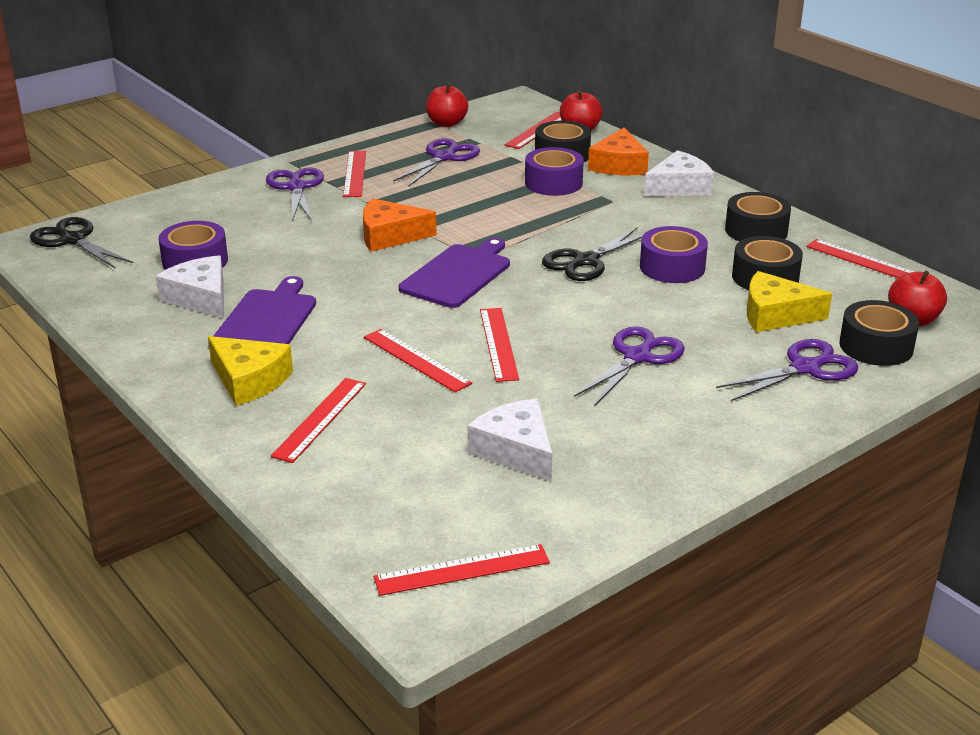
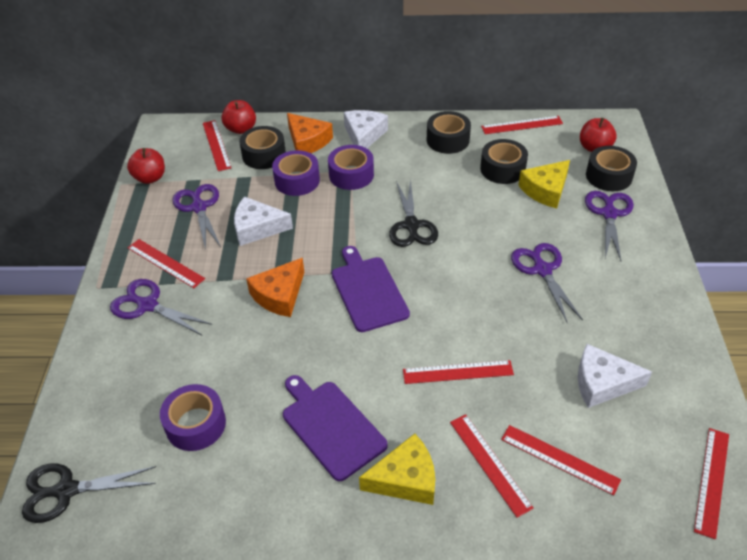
camera: 50 degrees left, 15 degrees up
white cheese [156,255,224,319] -> white cheese moved to [234,196,293,246]
red ruler [480,308,519,382] -> red ruler moved to [501,425,621,496]
purple tape [640,226,708,283] -> purple tape moved to [328,145,374,190]

